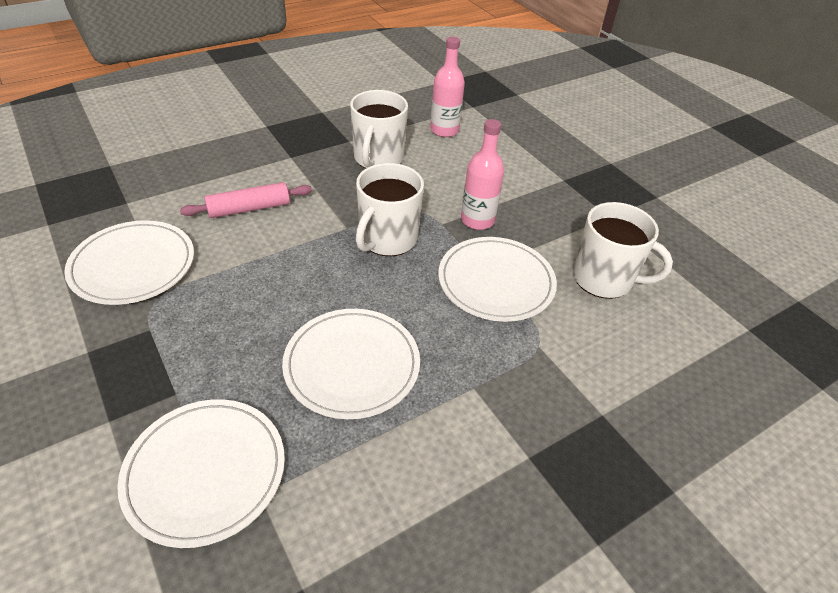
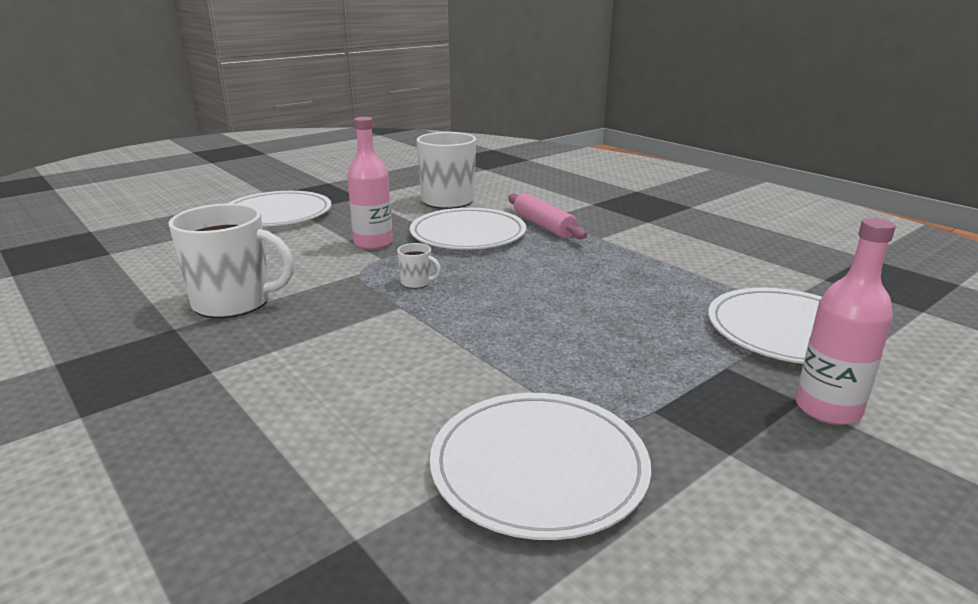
camera: 95 degrees left, 20 degrees down
pink rolling pin [180,182,312,218] -> pink rolling pin moved to [508,193,587,239]
white plate [282,309,420,419] -> white plate moved to [227,191,331,227]
white mug [356,163,424,256] -> white mug [397,243,441,289], size x0.43
pink bottle [430,37,465,137] -> pink bottle moved to [796,218,896,425]

